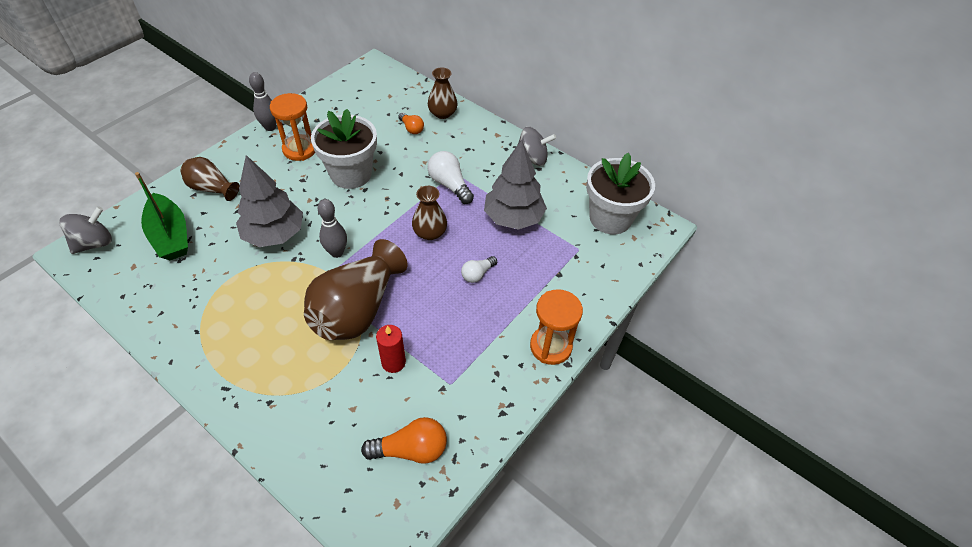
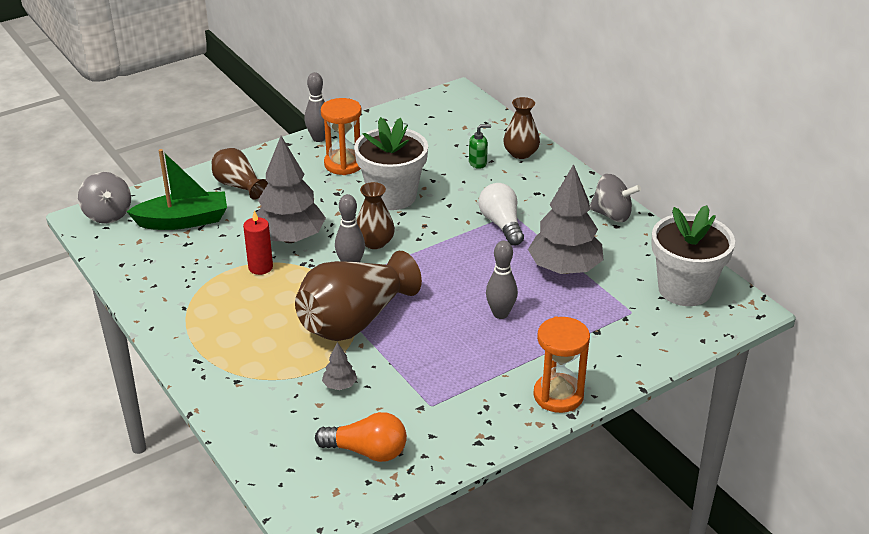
camera: 20 degrees right, 15 degrees down
grey spinning top [59,206,112,254] -> grey spinning top turned 90 degrees clockwise [78,172,131,223]
green boat [135,172,188,260] -> green boat turned 90 degrees counterclockwise [126,149,227,230]
red candle [376,325,406,373] -> red candle moved to [243,210,273,275]
orange light bulb [398,112,424,134] -> green soap dispenser [469,124,491,169]
brown vase [412,186,447,240] -> brown vase moved to [356,182,395,249]
white light bulb [461,256,497,283] -> grey bowling pin [486,241,518,319]
none -> grey tree [322,342,357,390]

